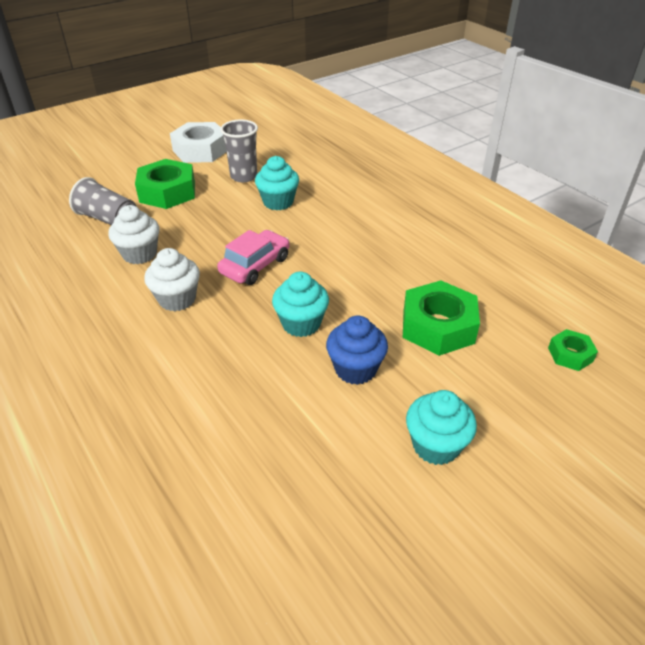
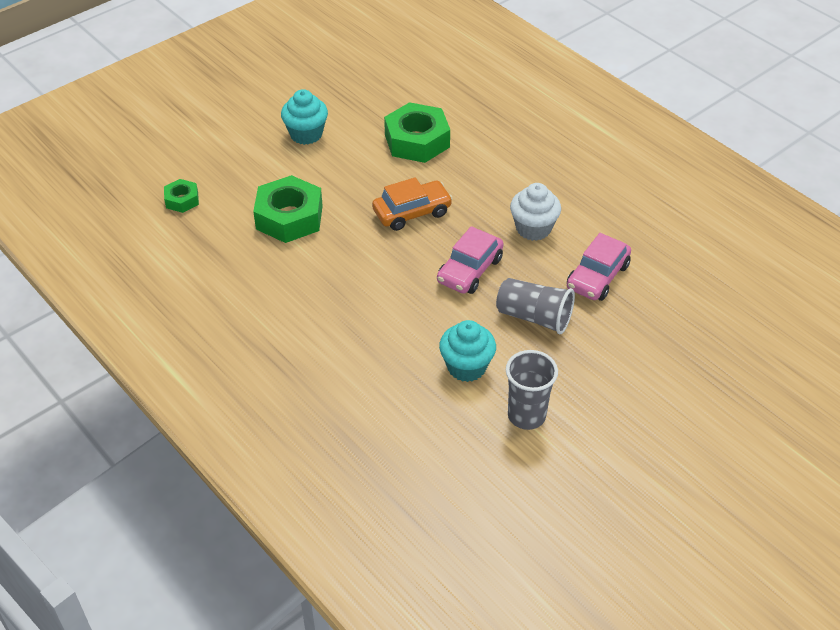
camera: 175 degrees right, 5 degrees up
grey cup [69,177,137,225] -> grey cup moved to [496,278,575,335]
white cupcake [108,205,159,264] -> pink car [567,233,631,301]
green nut [135,159,195,209] -> green nut moved to [384,102,450,163]
white nut [170,122,227,163] -> none
turquoise cupcake [272,272,329,337] -> orange car [372,177,453,231]
blue cupcake [326,315,388,385] -> none

